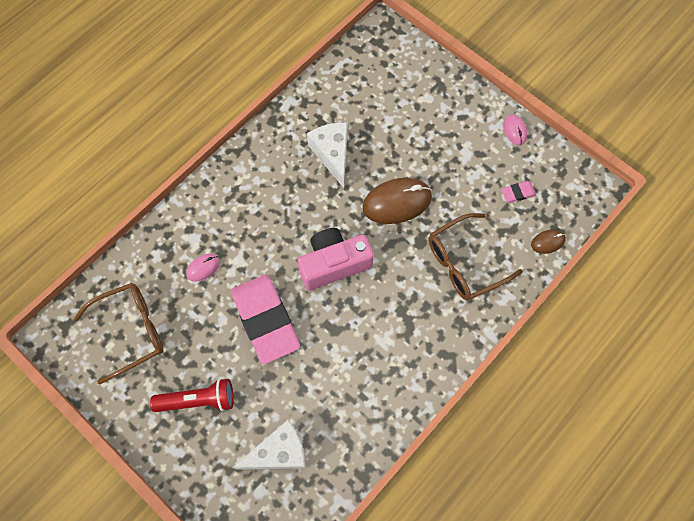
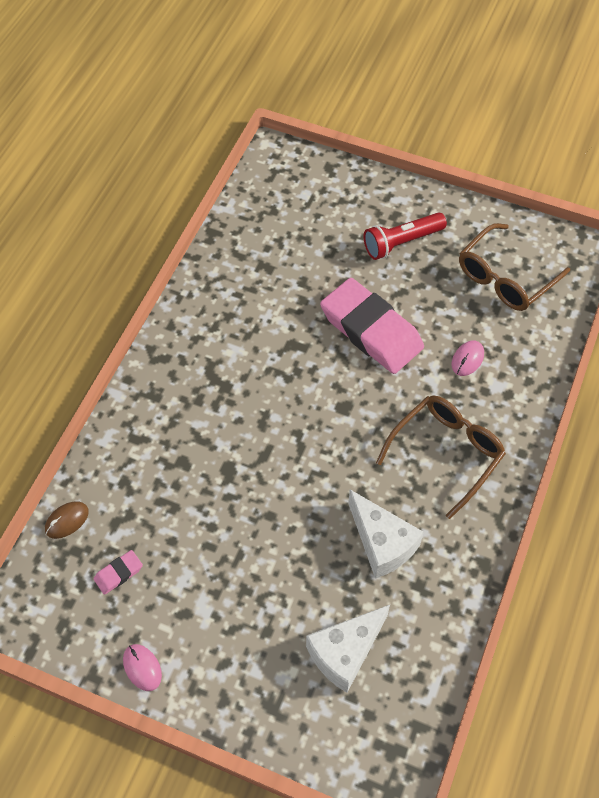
camera: 160 degrees right, 10 degrees down
white cheese [232,420,306,469] -> white cheese moved to [306,605,390,693]
pink camera [298,228,374,290] -> none
brown mouse [362,178,432,224] -> none
brown glasses [428,213,522,301] -> brown glasses moved to [376,395,506,519]

